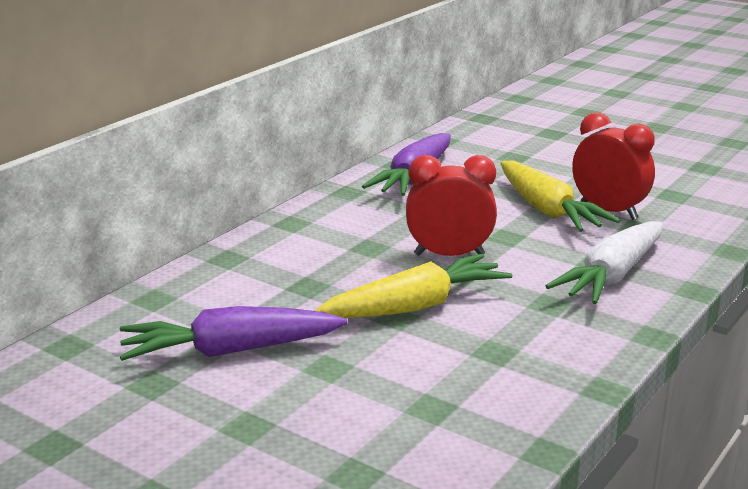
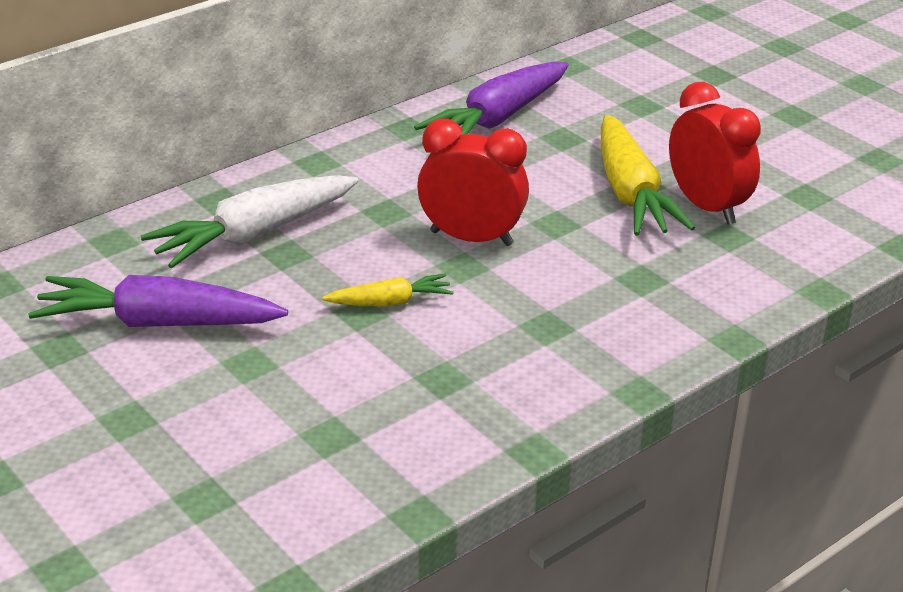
camera: 15 degrees right, 10 degrees up
yellow carrot [314,253,512,318] -> yellow carrot [322,273,453,306], size x0.53
white carrot [546,221,663,304] -> white carrot moved to [141,175,359,268]

